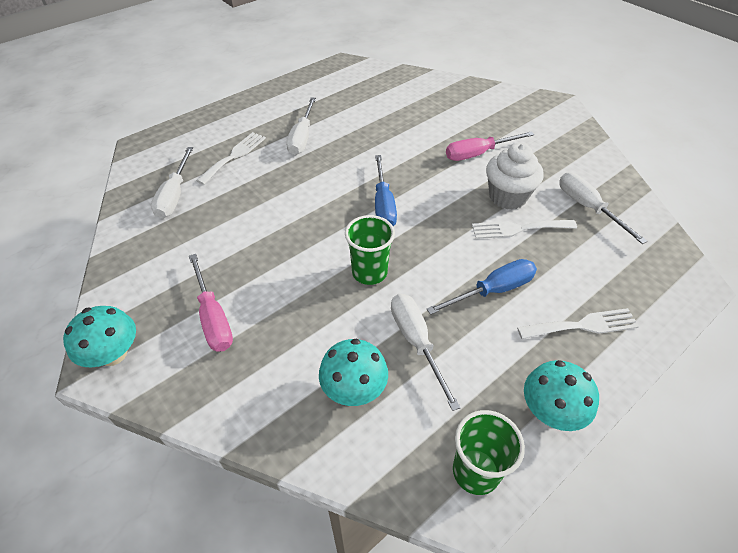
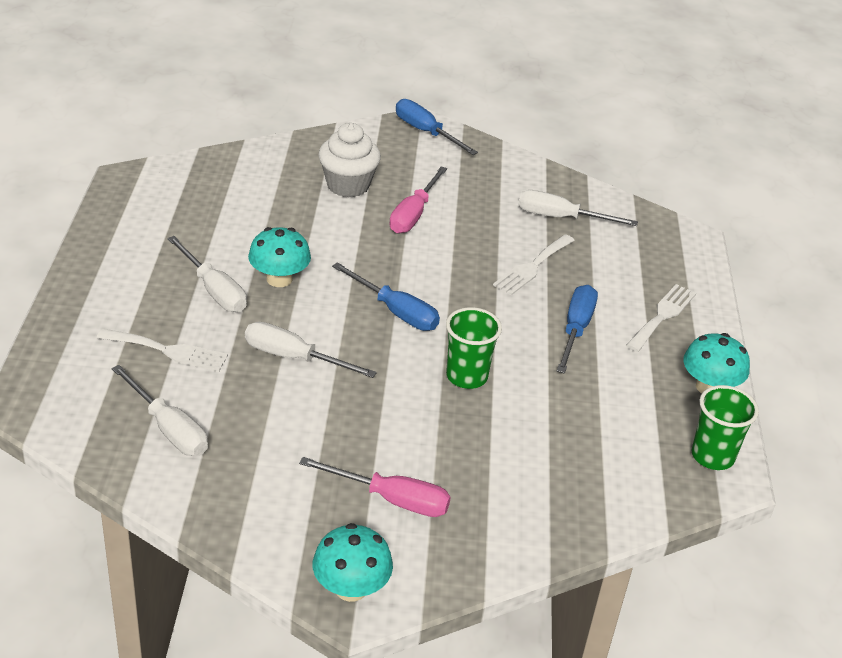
camera: 50 degrees left, 10 degrees down
white fork [196,132,266,185] -> white fork turned 120 degrees clockwise [97,328,228,372]
turquoise mushroom [319,339,388,406] -> turquoise mushroom moved to [248,227,311,287]
white screwdriver [391,294,461,411] -> white screwdriver moved to [245,322,377,378]
white cupcake [486,143,544,209] -> white cupcake moved to [318,123,381,197]
none -> blue screwdriver [396,99,478,155]

